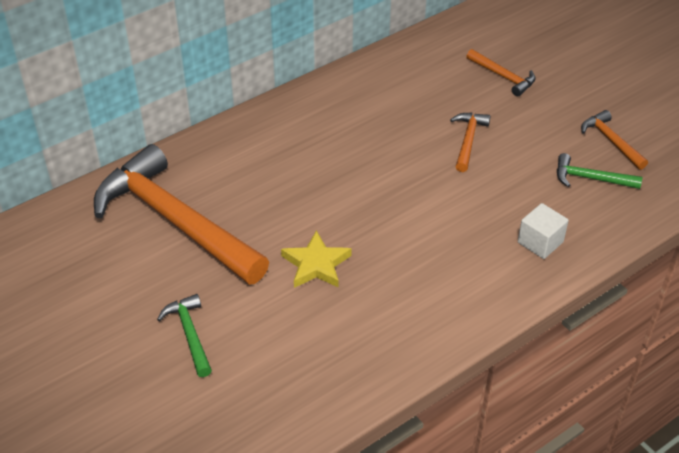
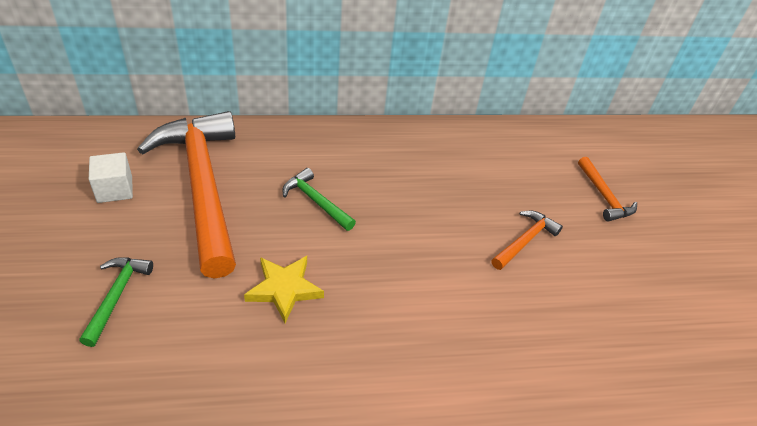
camera: 25 degrees right, 0 degrees up
white cube [518,203,569,259] -> white cube moved to [89,152,133,203]
green hammer [557,153,642,189] -> green hammer moved to [282,168,356,231]
orange hammer [581,110,648,170] -> none

